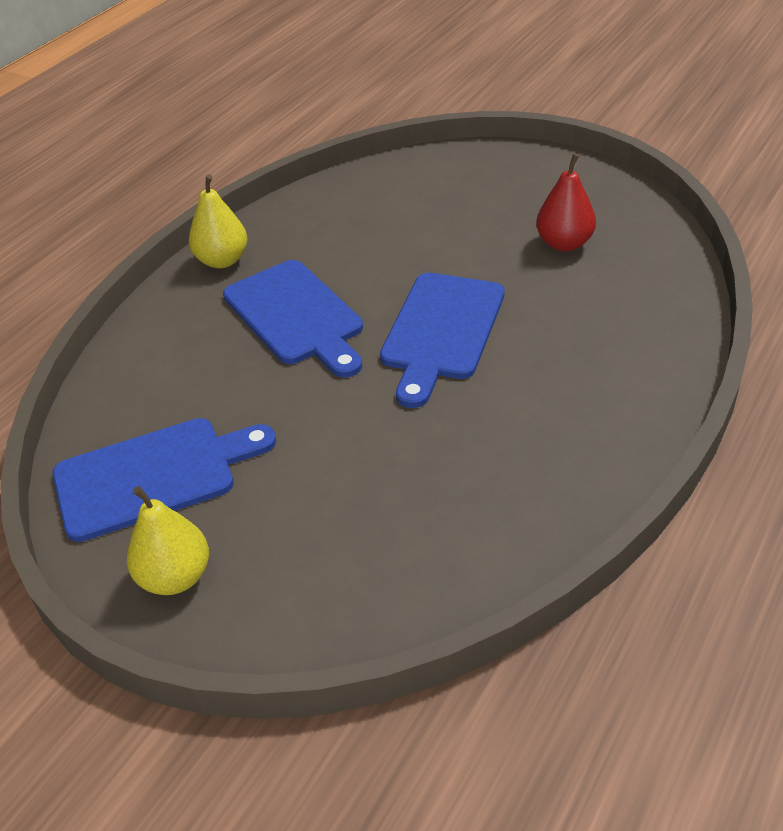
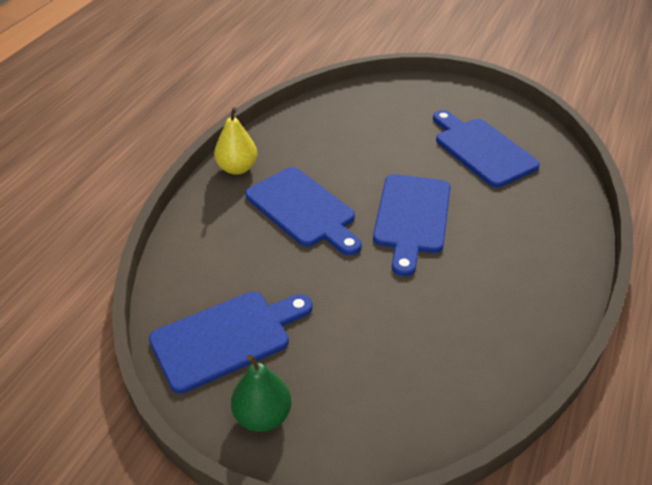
camera: 10 degrees left, 0 degrees up
yellow pear [127,486,209,595] -> green pear [231,354,291,432]
red pear [536,154,596,252] -> blue cutting board [433,110,540,188]

